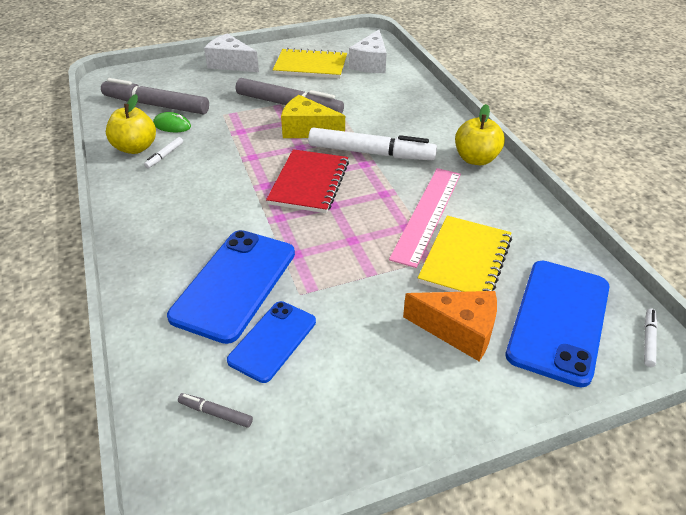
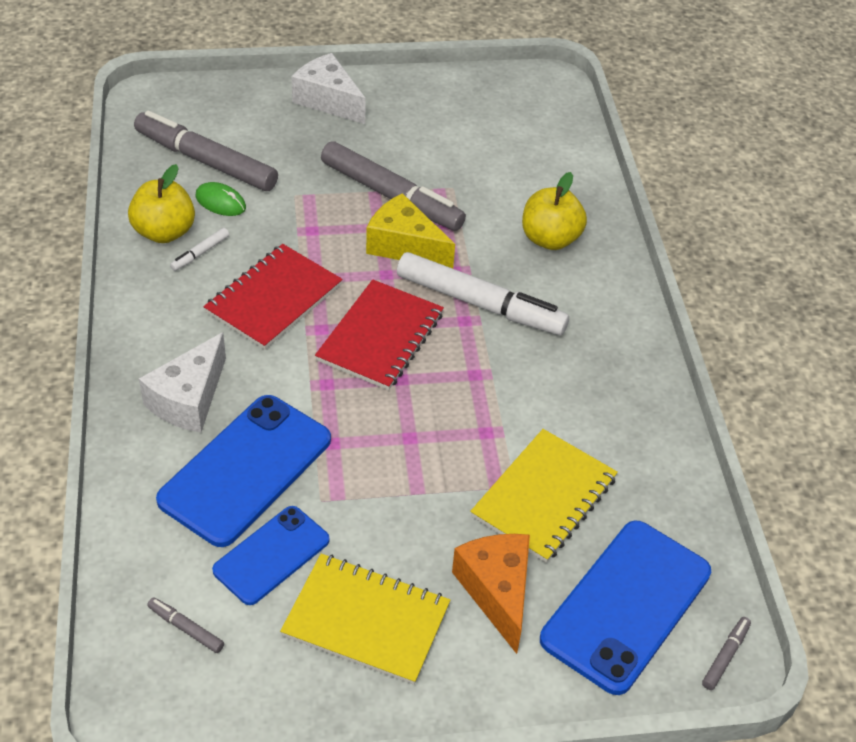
camera: 10 degrees right, 5 degrees up
yellow notebook [273,48,347,78] -> yellow notebook moved to [280,554,450,685]
white cheese [349,29,387,73] -> white cheese moved to [139,332,226,433]
pink ruler [389,168,461,268] -> none
orange cheese [403,291,497,361] -> orange cheese turned 135 degrees counterclockwise [452,534,530,654]
yellow apple [455,104,505,165] -> yellow apple moved to [522,172,587,250]
white marker [644,308,658,367] -> grey marker [702,617,751,690]
none -> red notebook [204,244,343,350]

